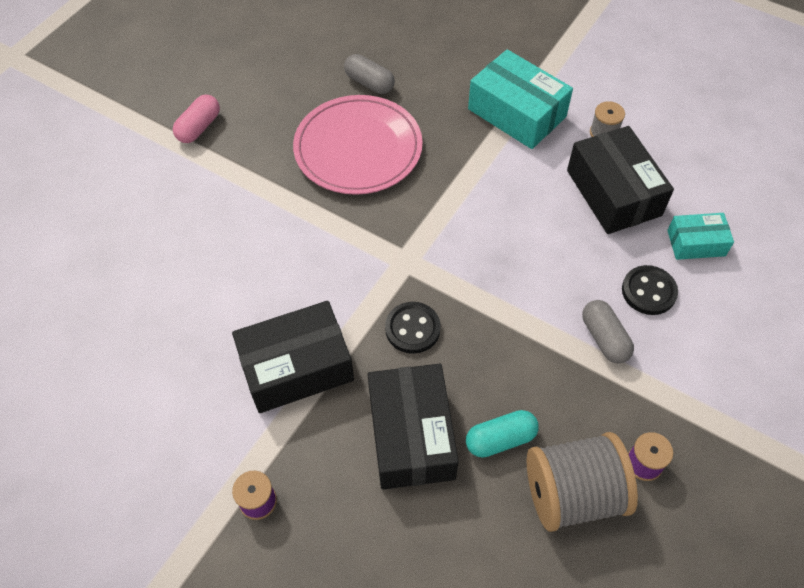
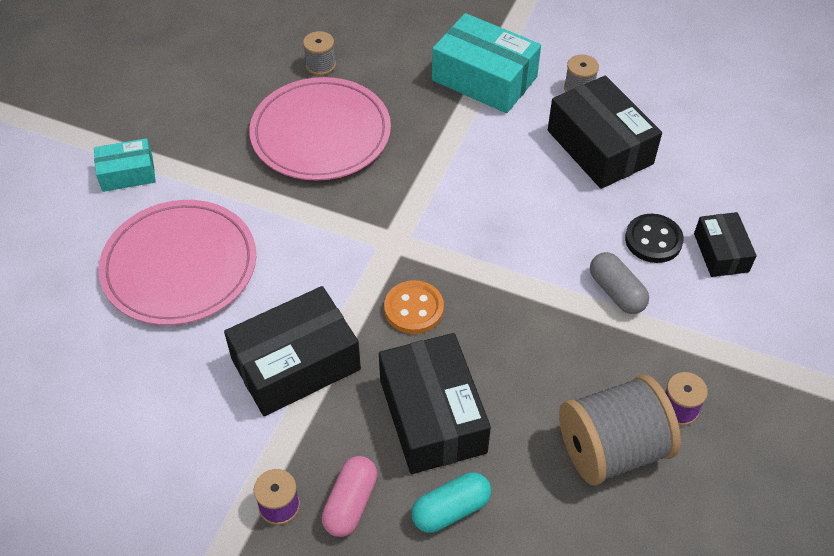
camera: 10 degrees left, 5 degrees down
pink capsule [173,95,220,143] -> pink capsule moved to [322,456,377,537]
grey capsule [344,54,395,94] -> grey spool [303,31,336,75]
black button [385,302,441,354] -> orange button [384,280,444,334]
turquoise capsule [466,410,539,458] -> turquoise capsule moved to [411,472,491,533]
turquoise box [667,213,734,260] -> turquoise box moved to [94,138,156,192]
none -> pink plate [99,200,256,325]
none -> black box [694,212,757,277]

